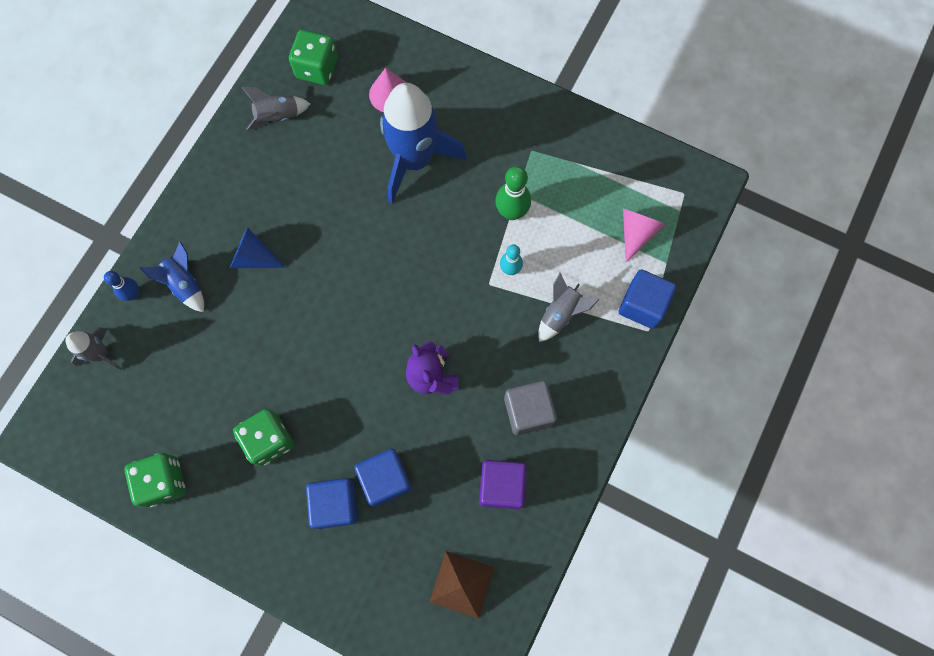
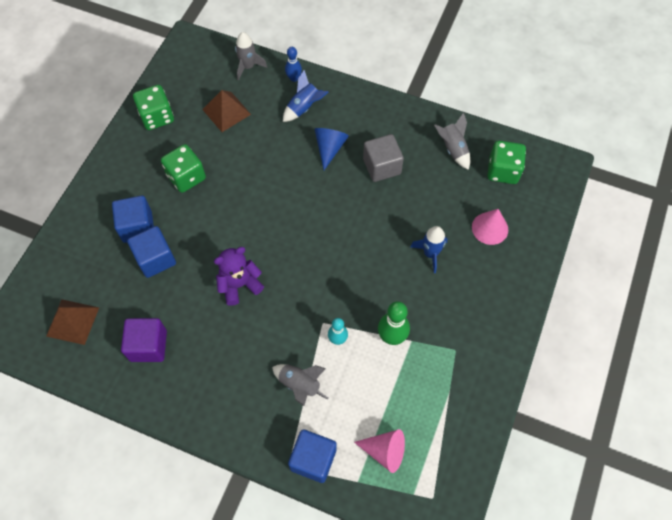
camera: 85 degrees right, 10 degrees down
blue rocket [380,83,466,204] -> blue rocket [410,226,448,273], size x0.48
grey cube [504,381,557,435] -> grey cube moved to [363,134,404,182]
none -> brown pyramid [202,90,251,132]

